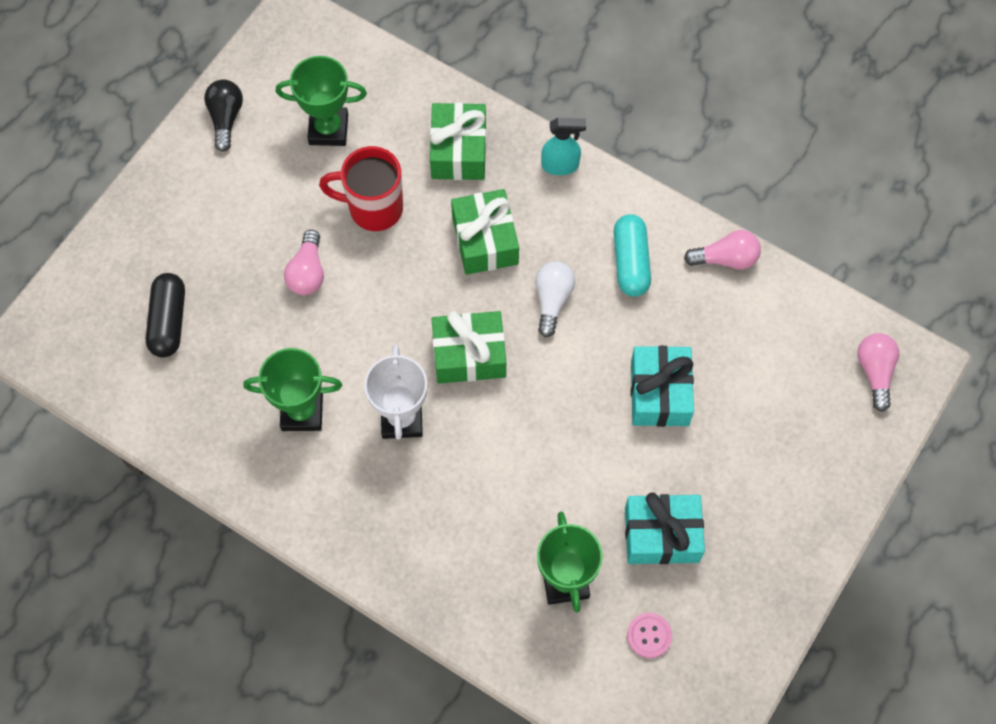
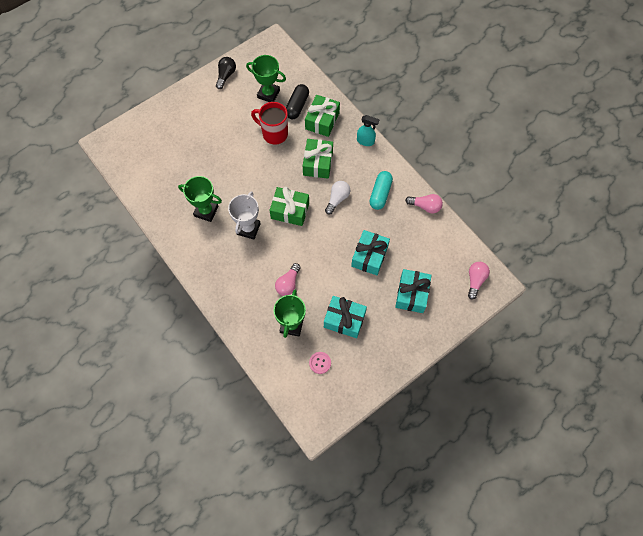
camera: 20 degrees right, 0 degrees up
black capsule [146,273,185,357] -> black capsule moved to [286,84,309,119]
pink light bulb [284,230,324,295] -> pink light bulb moved to [275,263,301,296]
none -> turquoise gift [395,269,432,313]

